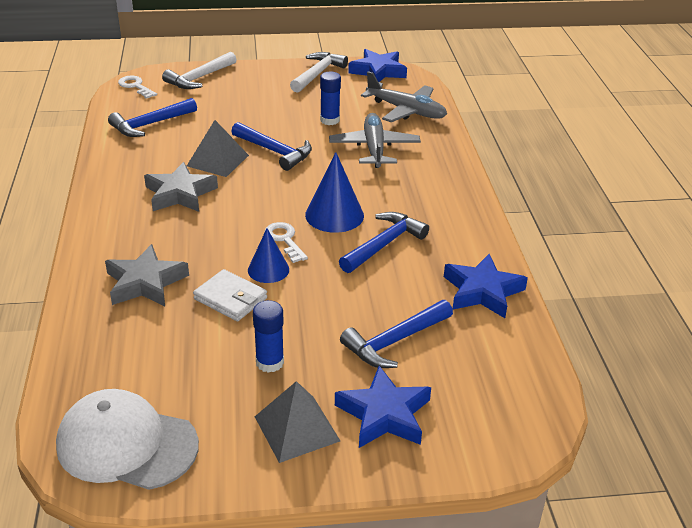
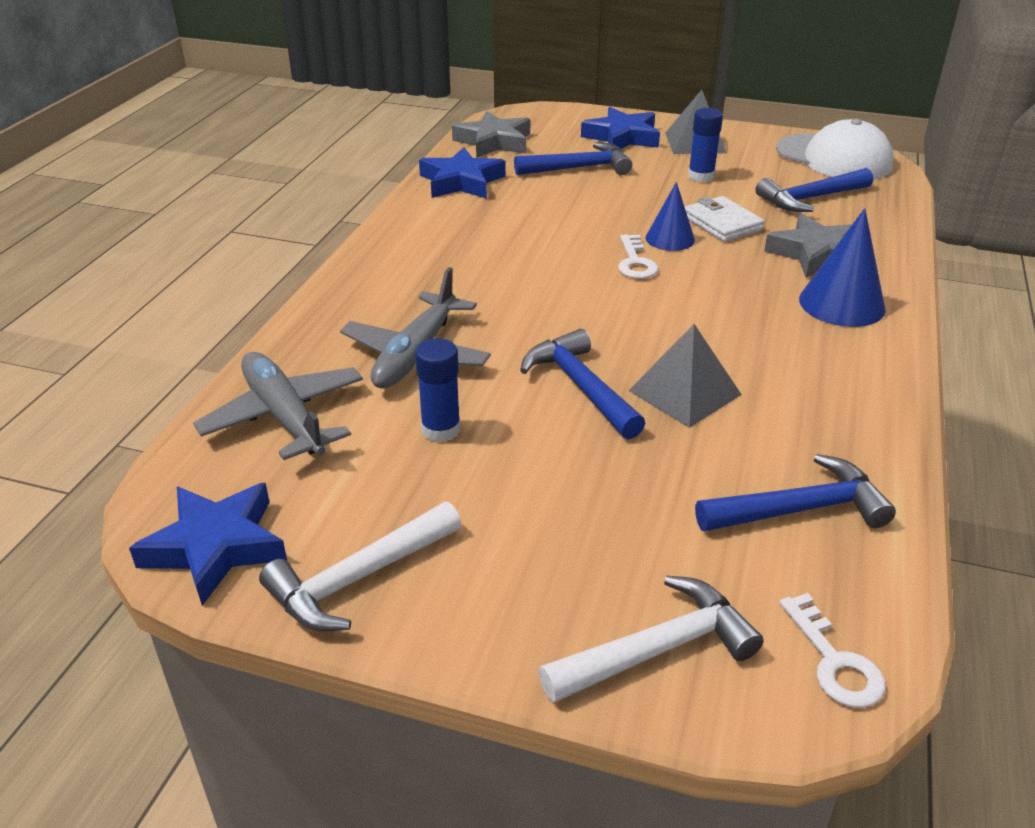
camera: 155 degrees left, 0 degrees up
grey star [144,162,218,212] -> grey star moved to [452,111,530,158]
blue cone [305,152,364,233] -> blue cone moved to [799,208,886,327]
blue hammer [339,212,429,273] -> blue hammer moved to [755,168,873,212]

